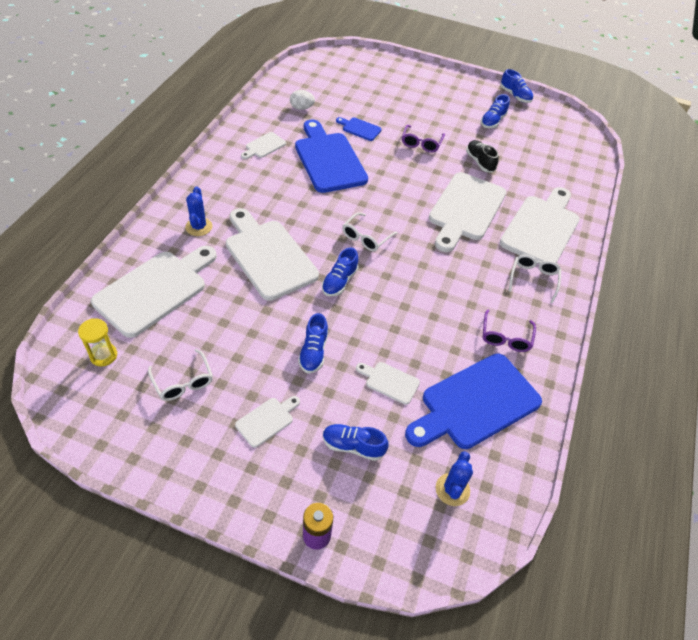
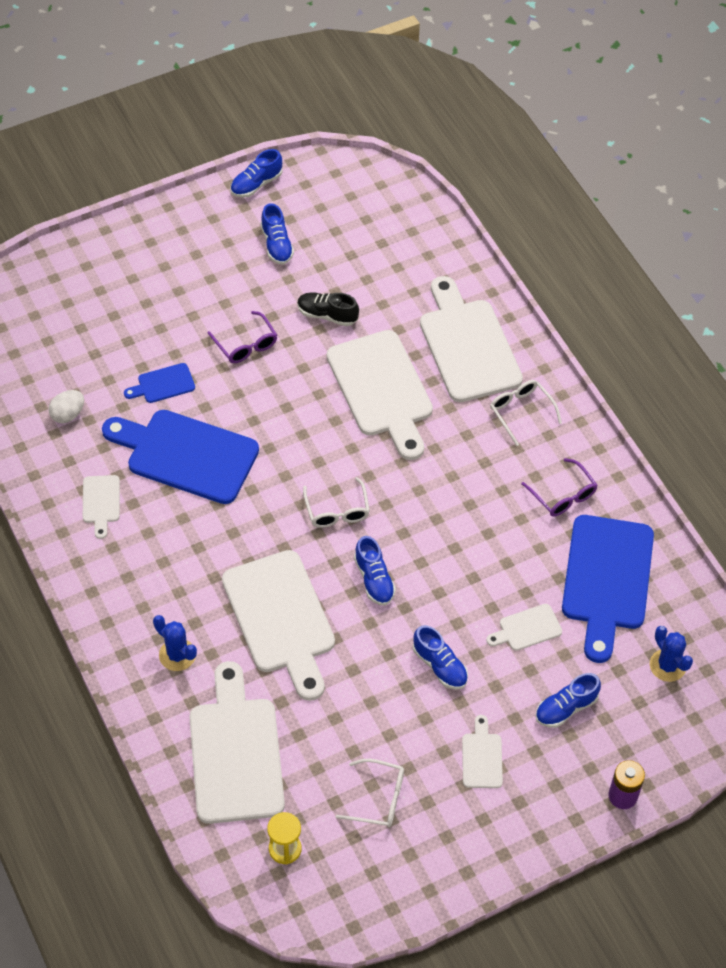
camera: 45 degrees left, 5 degrees up
white cutting board [226,208,319,301] -> white cutting board turned 120 degrees counterclockwise [222,550,335,701]
blue shoe [500,69,533,103] -> blue shoe turned 135 degrees clockwise [230,149,282,198]

